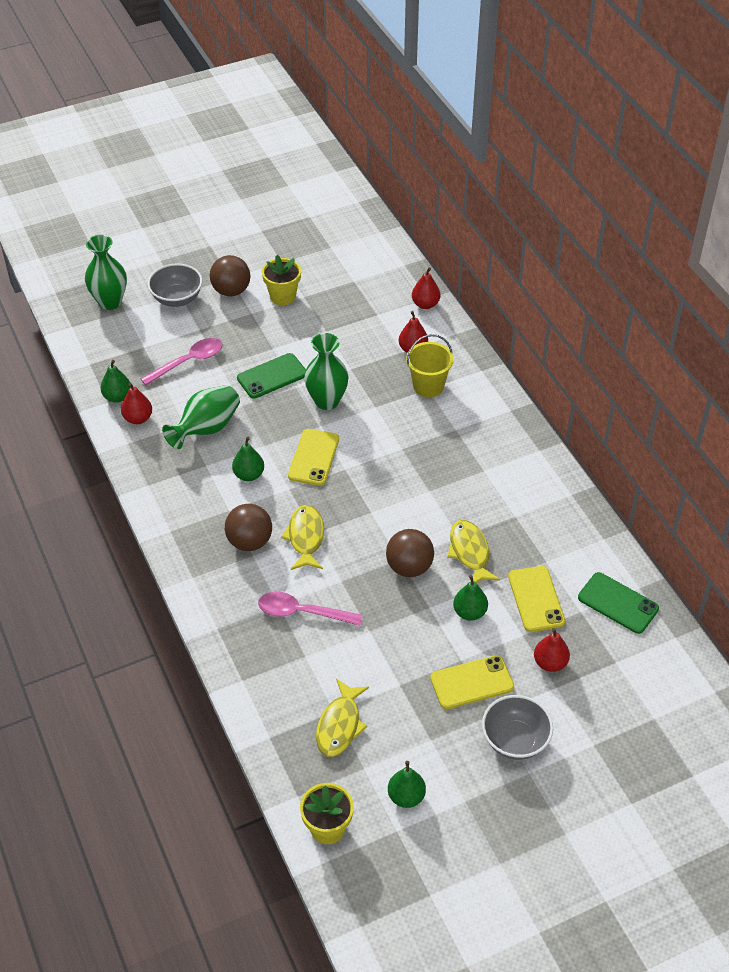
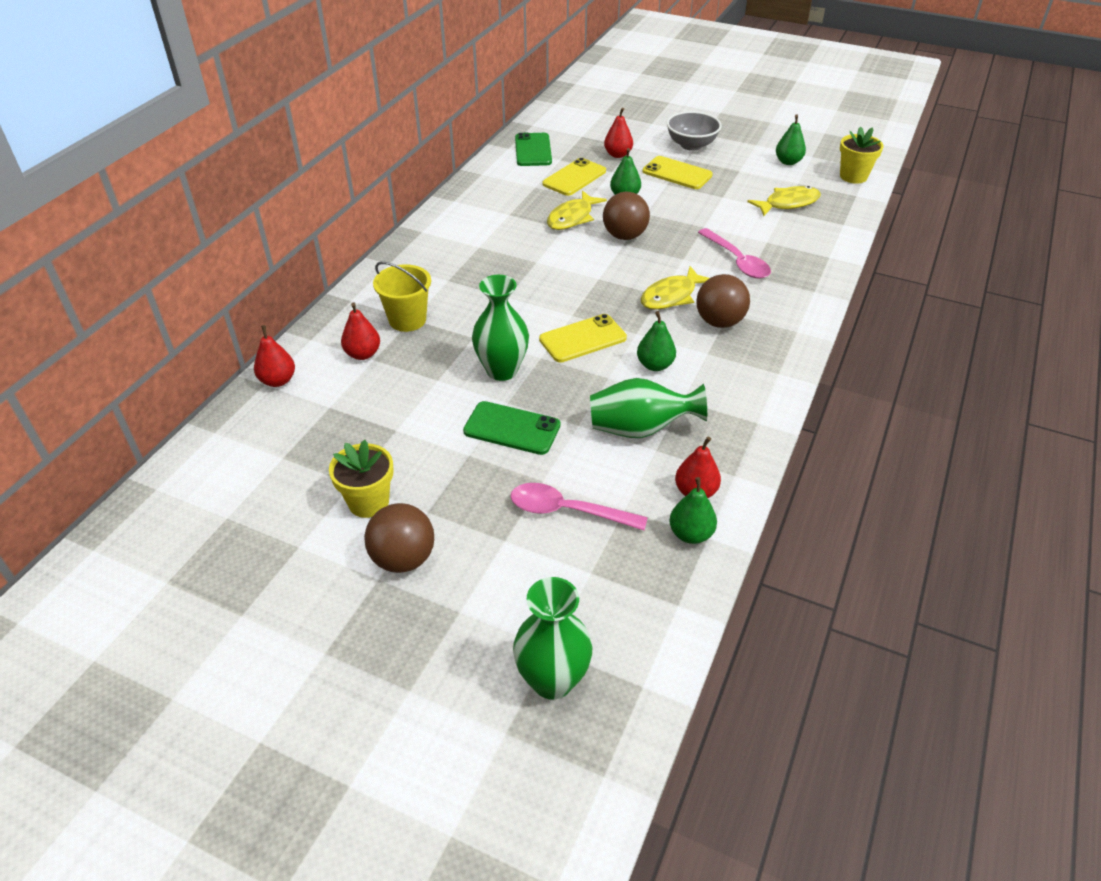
camera: 130 degrees left, 5 degrees down
grey bowl [148,263,202,307] -> none

